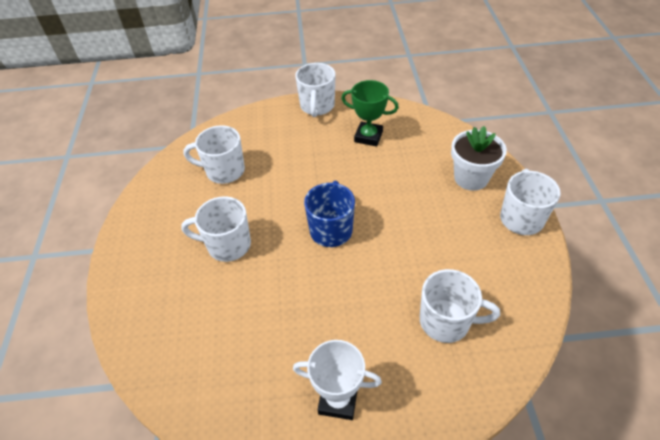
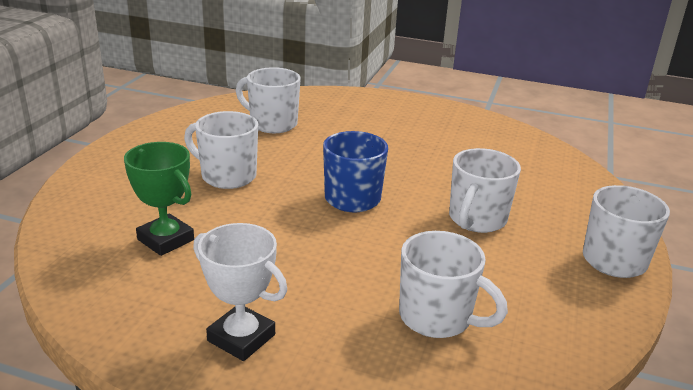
camera: 20 degrees right, 20 degrees down
white mug [295,63,336,117] -> white mug moved to [449,148,521,233]
green trophy [341,80,399,146] -> green trophy moved to [124,142,194,256]
white flower pot [451,126,507,191] -> none

